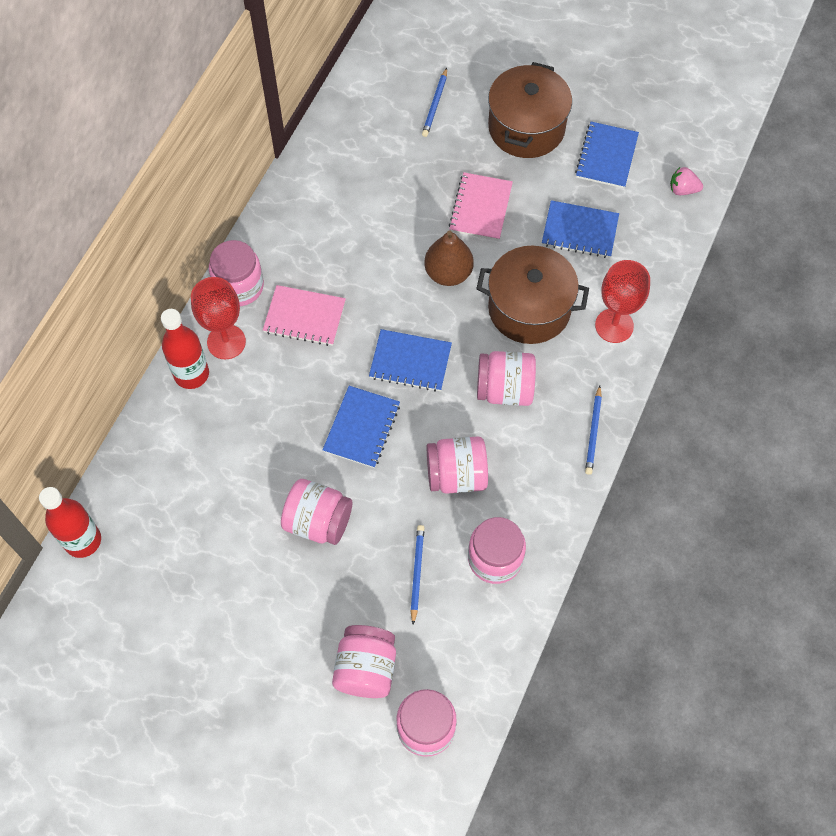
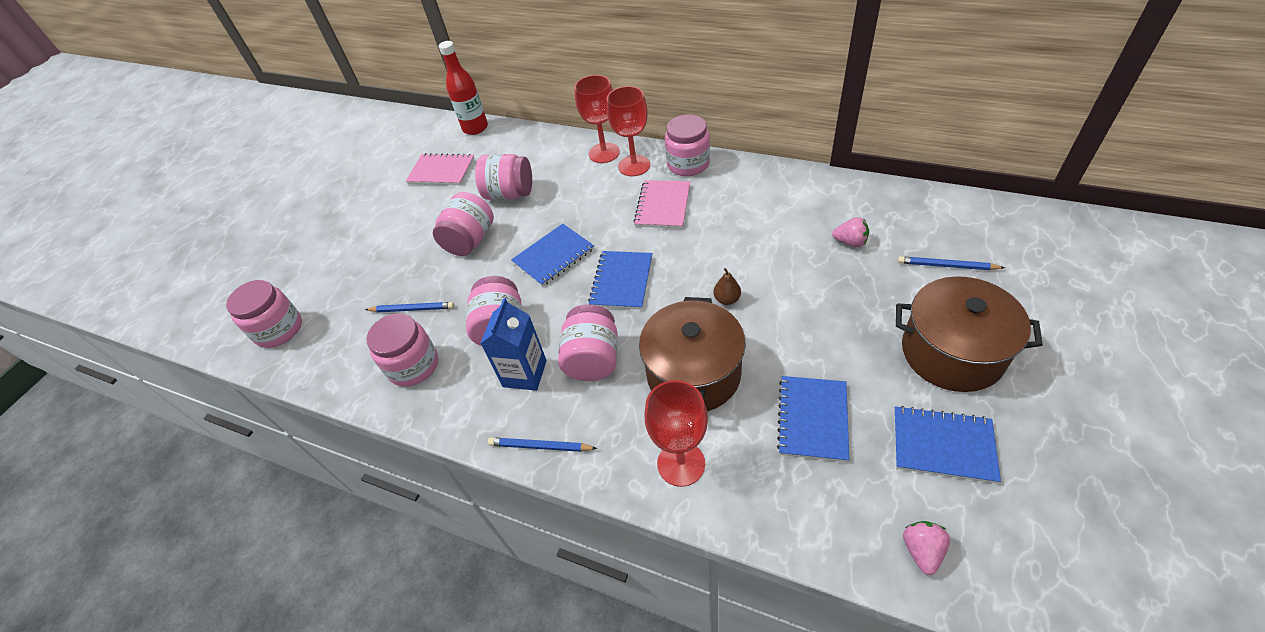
camera: 95 degrees right, 15 degrees down
red bottle [161,309,209,389] -> red goblet [575,75,620,163]
blue notebook [323,386,400,468] -> blue notebook turned 60 degrees counterclockwise [511,224,594,287]
pink jar [332,625,396,698] -> pink jar moved to [475,154,532,200]
brown pear [424,230,474,286] -> brown pear [714,268,741,305], size x0.52
pink notebook [449,172,513,241] -> pink notebook moved to [406,153,475,185]
none -> blue carton [480,298,547,391]
none -> pink strawberry [832,217,869,247]

